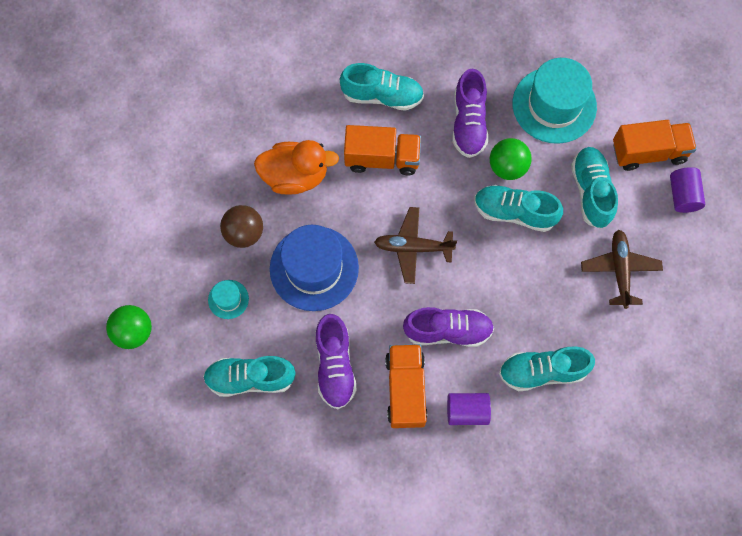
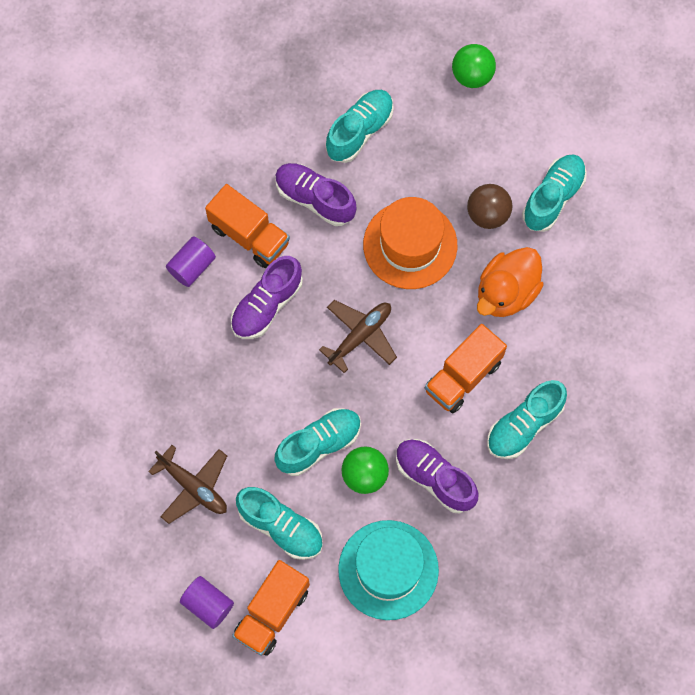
camera: 130 degrees right, 0 degrees up
turquoise hat [208,280,249,319] -> none
blue hat [270,225,359,311] -> orange hat [363,197,457,289]
turquoise shoe [499,347,595,391] -> turquoise shoe moved to [522,154,587,232]

